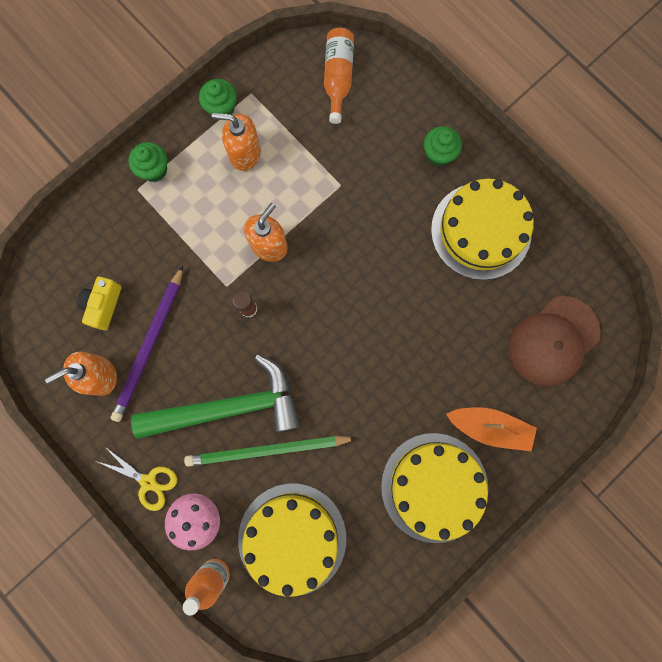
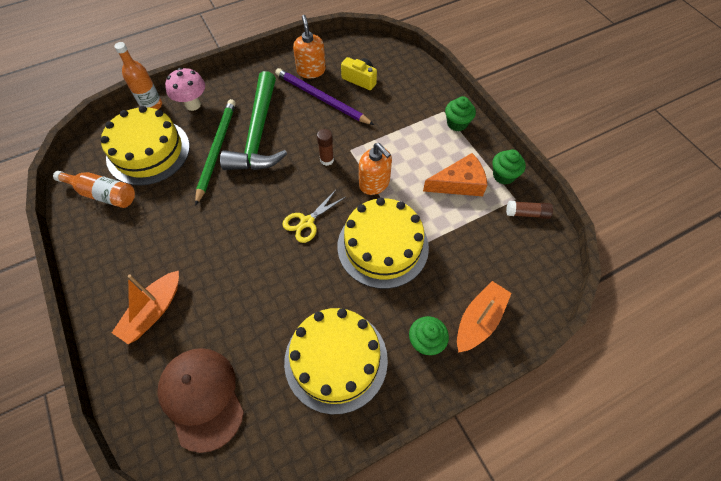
camera: 105 degrees right, 20 degrees down
yellow scissors [96,446,177,511] -> yellow scissors moved to [282,190,345,243]
orange soap dispenser [212,113,261,171] -> orange cheese [423,153,487,196]
orange bottle [324,28,354,124] -> orange bottle moved to [53,171,135,208]
yellow cake [381,433,488,543] -> yellow cake moved to [337,197,429,289]
none -> orange boat [457,281,512,353]
none -> brown glue stick [506,201,553,219]

